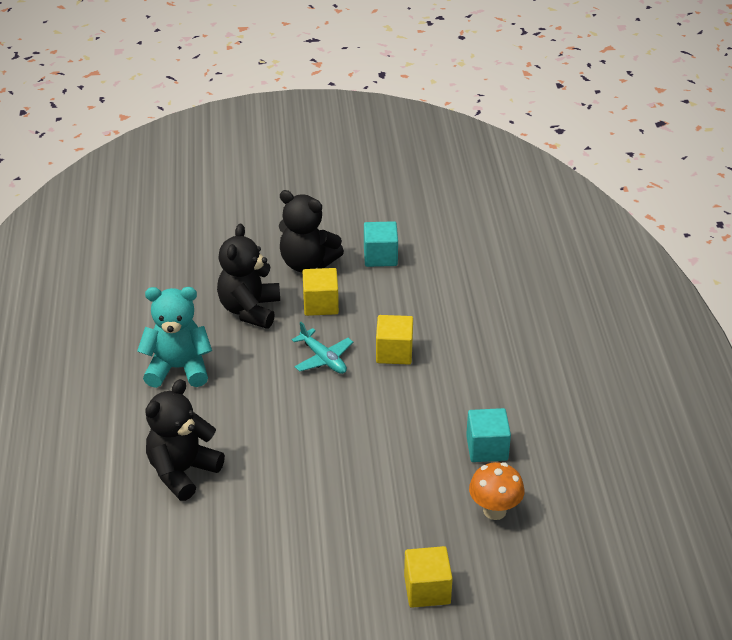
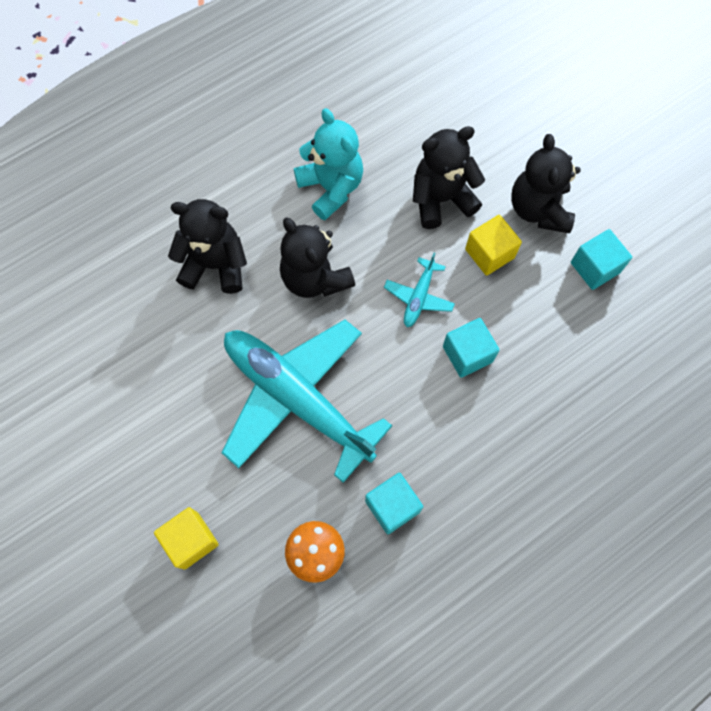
camera: 60 degrees right, 30 degrees up
yellow cube [376,315,413,365] -> turquoise cube [443,318,499,378]
none -> turquoise plane [221,320,392,483]
none -> black teddy bear [280,217,355,298]

